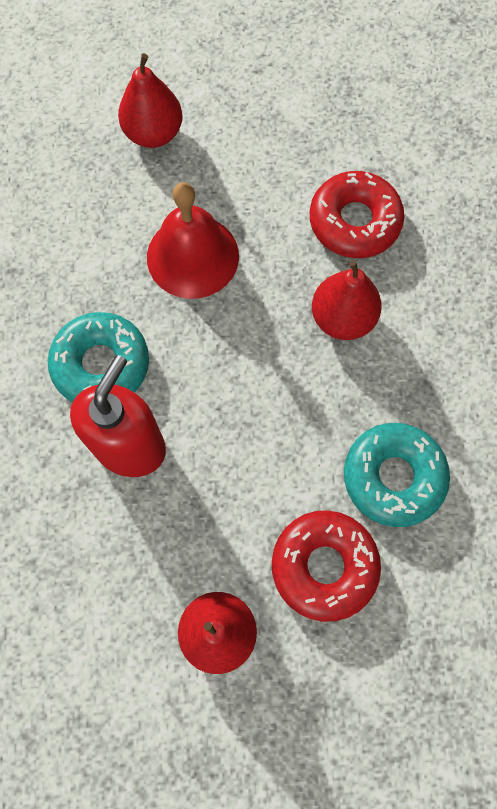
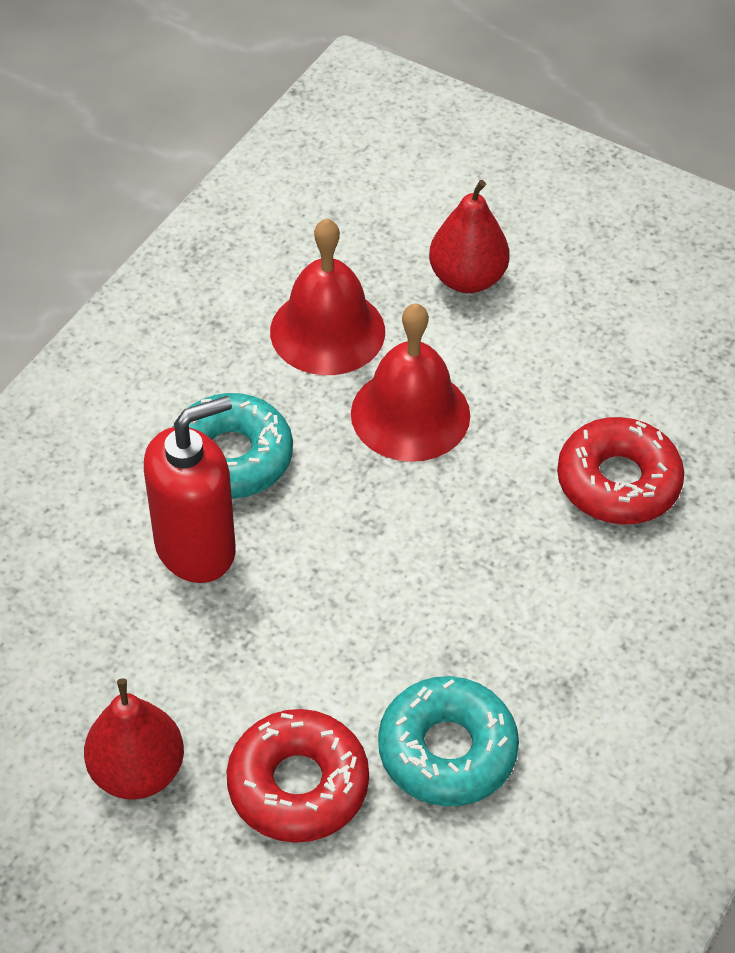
camera: 35 degrees right, 20 degrees down
red pear [312,260,382,340] -> none
none -> red bell [270,218,385,375]

